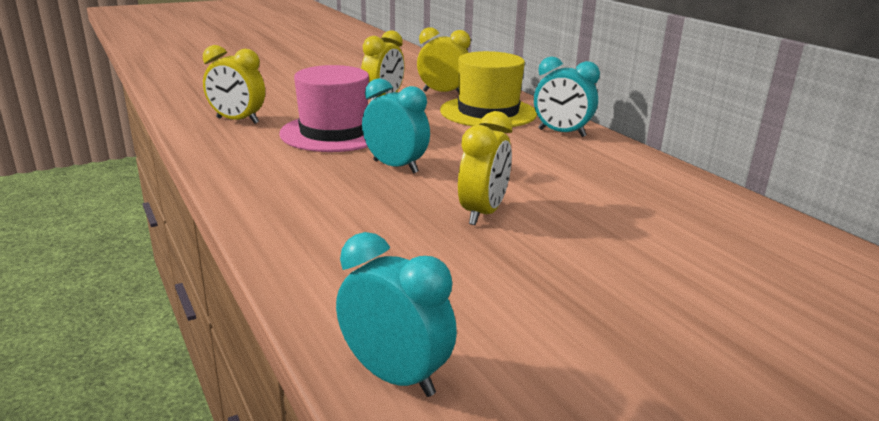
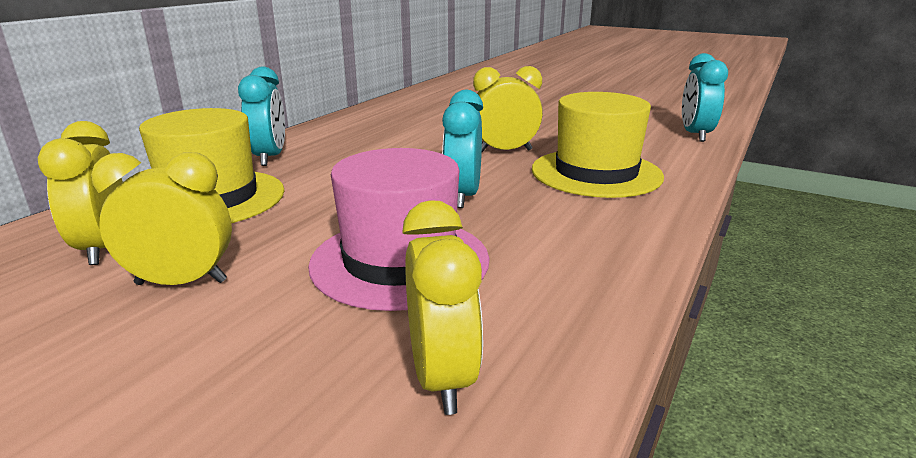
camera: 120 degrees left, 0 degrees up
none -> yellow hat [532,92,664,198]

